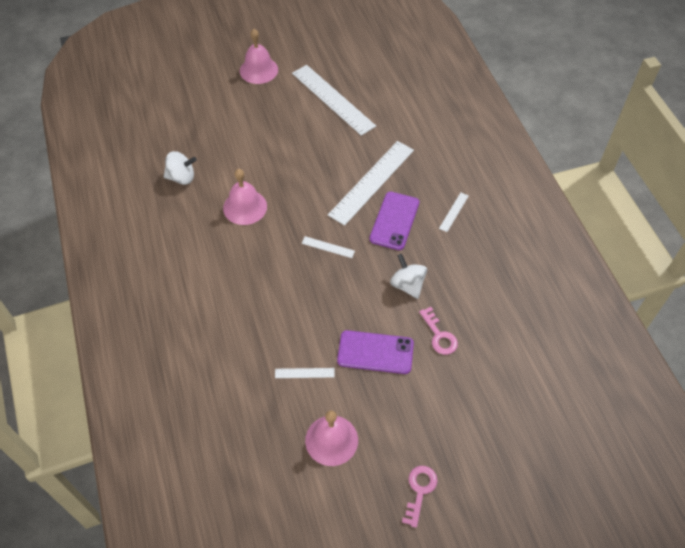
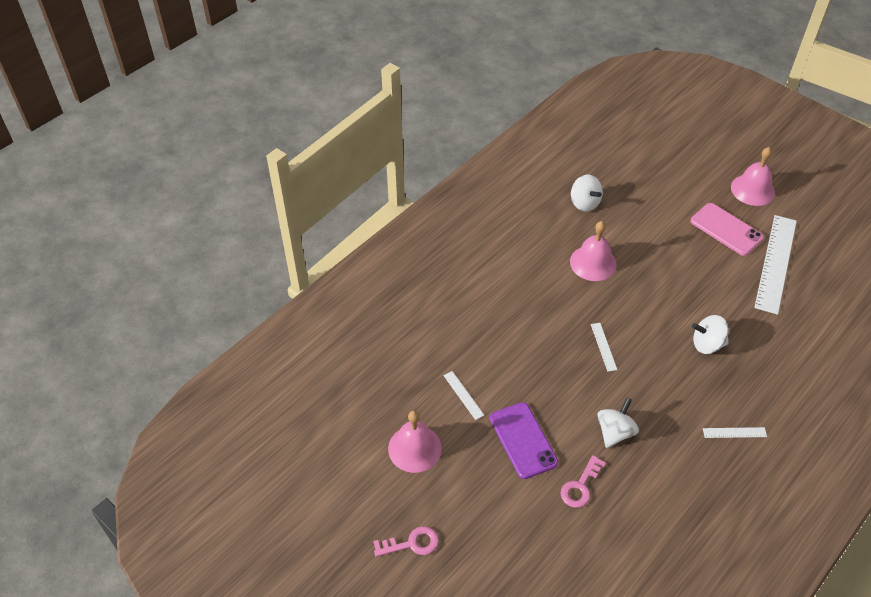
camera: 60 degrees right, 5 degrees down
white ruler [328,141,414,226] -> white spinning top [692,315,729,354]
purple phone [369,192,419,250] -> none
none -> pink phone [691,203,764,256]

